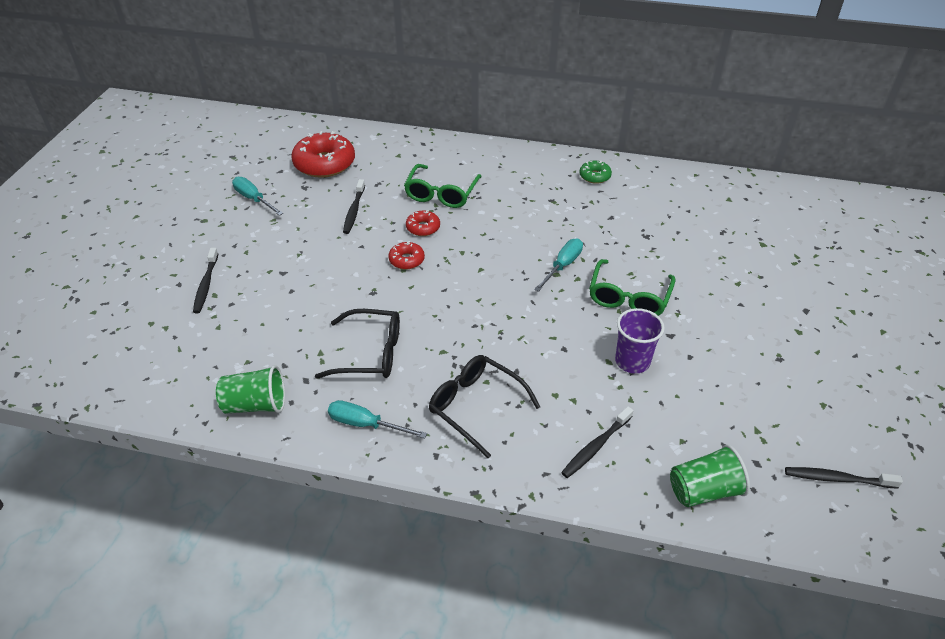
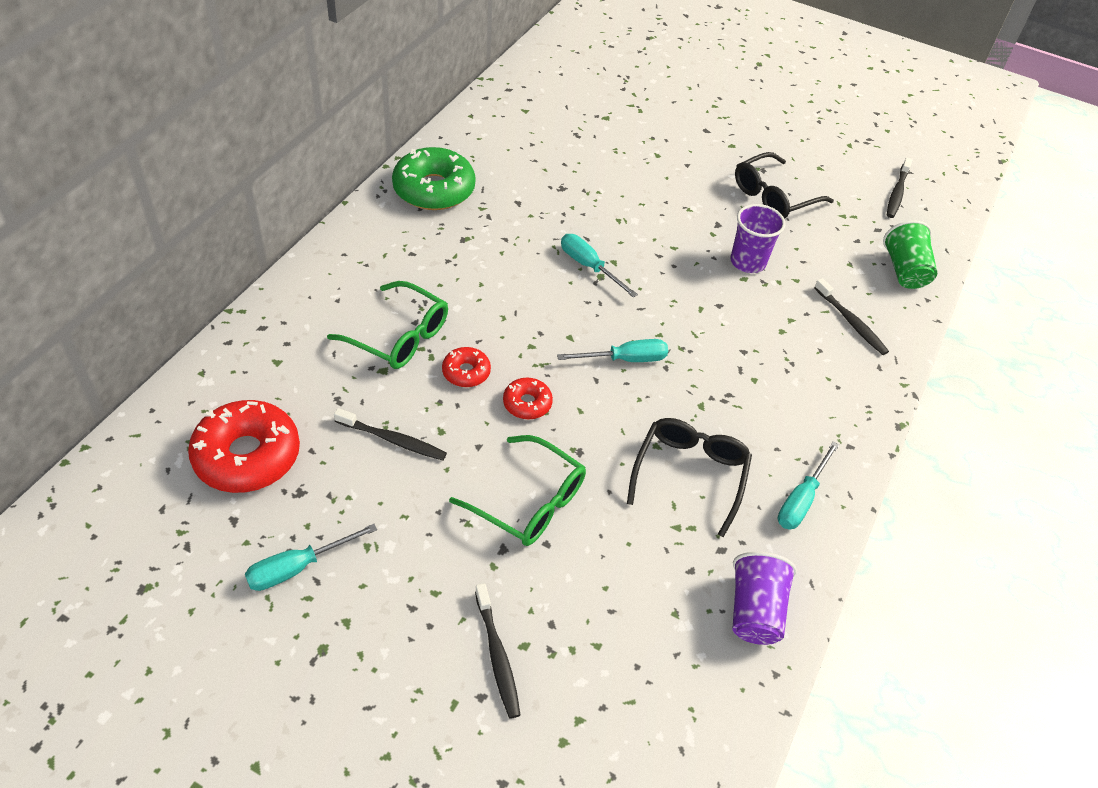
camera: 80 degrees left, 5 degrees up
black toothbrush [193,248,218,313] -> black toothbrush turned 60 degrees clockwise [475,583,520,719]
green cup [216,365,285,414] -> purple cup [733,551,797,645]
black glasses [429,355,540,458] -> black glasses moved to [735,152,834,219]
green donut [579,161,612,184] -> green donut [392,147,476,210], size x1.99
green glasses [589,259,675,316] -> green glasses moved to [449,435,586,546]
none -> turquoise screwdriver [557,339,668,362]

